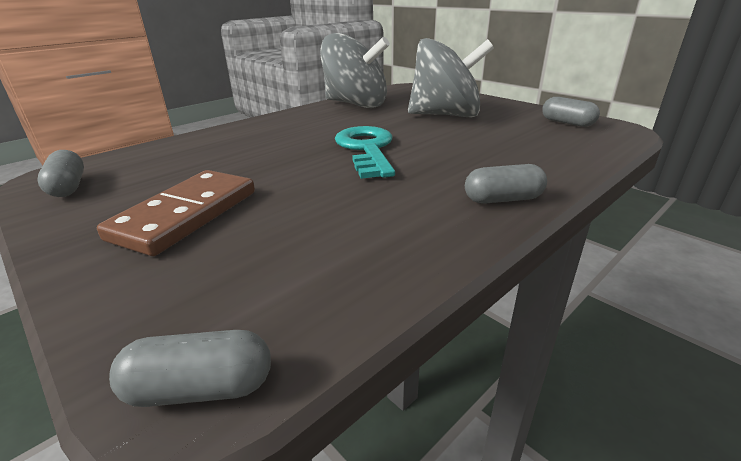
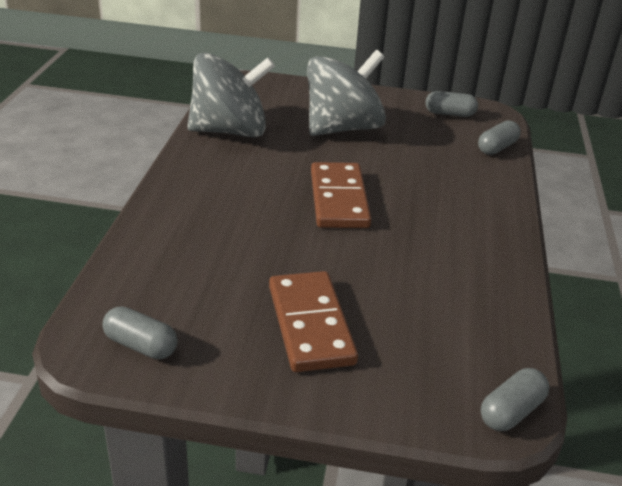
camera: 40 degrees left, 5 degrees up
turquoise key [335,126,395,179] -> brown domino [311,162,371,228]
grey capsule [465,164,547,204] -> grey capsule moved to [478,120,521,155]

